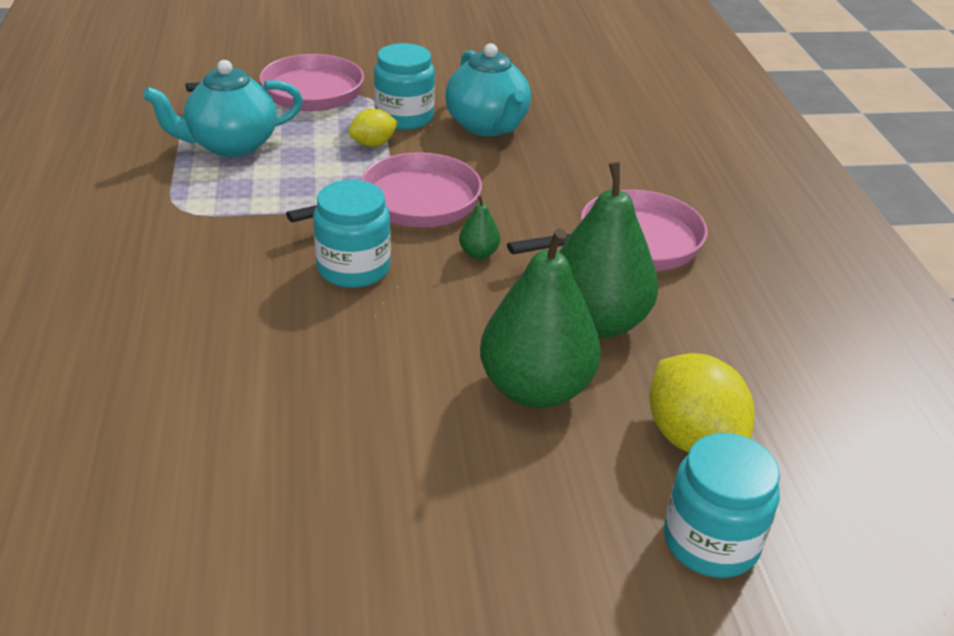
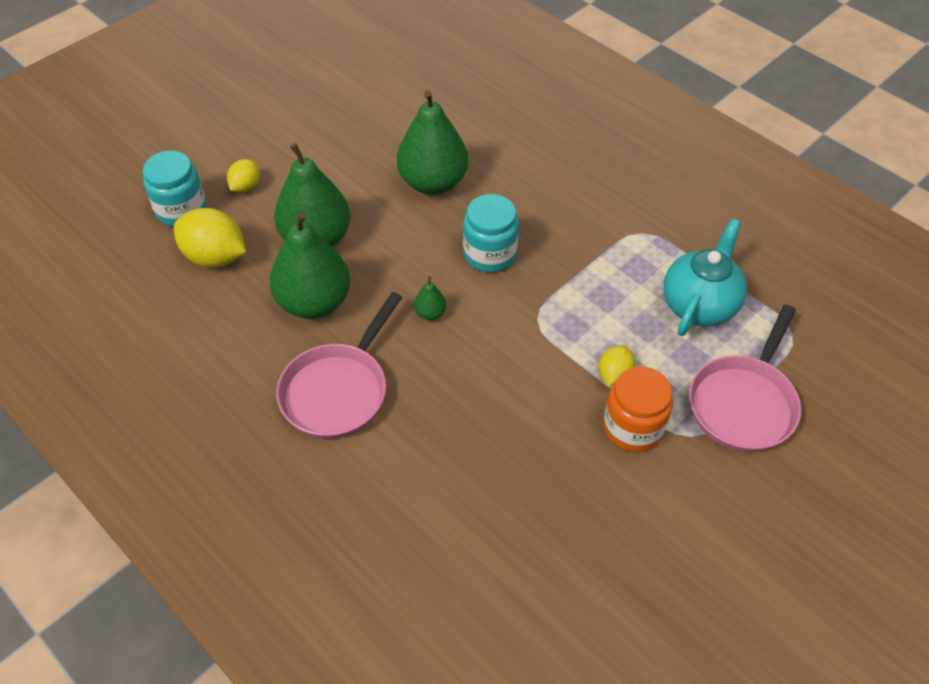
camera: 145 degrees right, 15 degrees up
pink pan [286,152,482,227] -> none
turquoise jar [374,43,435,130] -> orange jar [603,366,673,452]
turquoise teapot [445,43,531,136] -> none
none -> yellow lemon [227,159,260,193]
none -> green pear [397,90,468,195]

